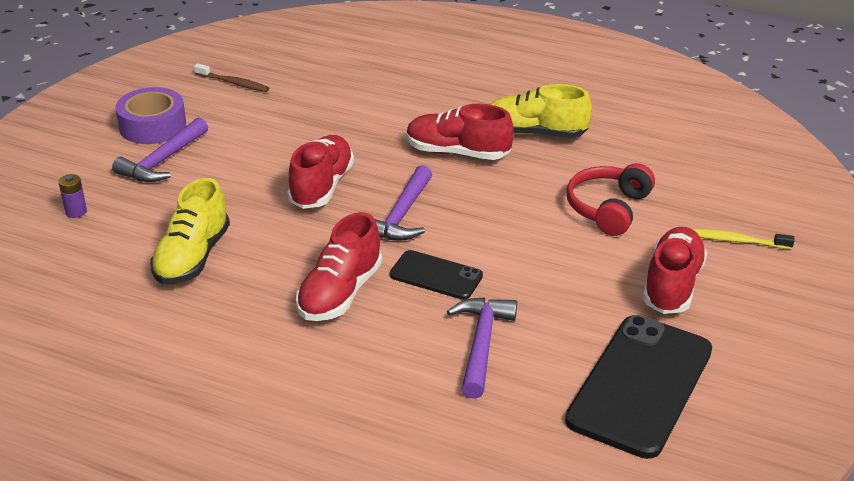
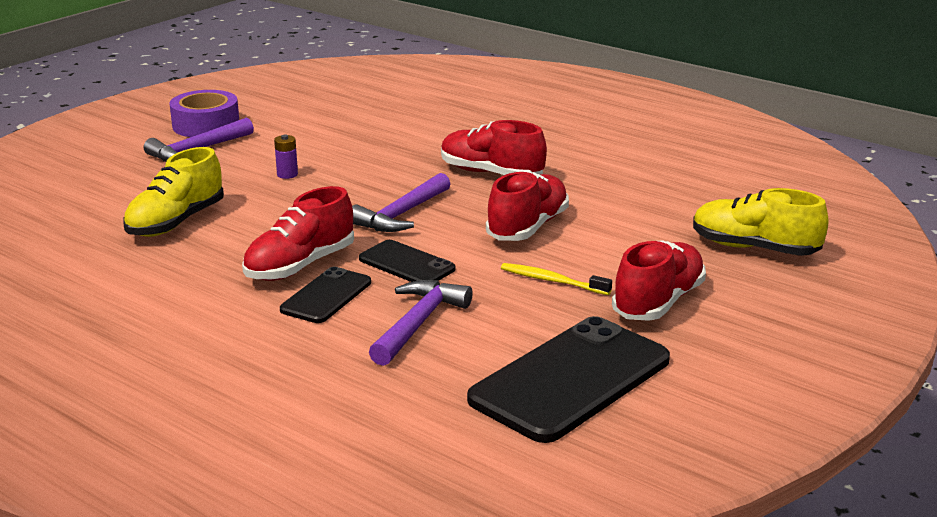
camera: 15 degrees right, 10 degrees down
purple battery [58,174,87,218] -> purple battery moved to [274,135,298,179]
brown toothbrush [194,63,269,92] -> none
red shoe [287,135,354,209] -> red shoe moved to [486,171,569,241]
yellow shoe [489,84,592,138] -> yellow shoe moved to [693,188,829,256]
red headphones [567,163,655,236] -> none
yellow toothbrush [693,229,795,249] -> yellow toothbrush moved to [501,263,612,295]
none -> black phone [280,267,371,323]

